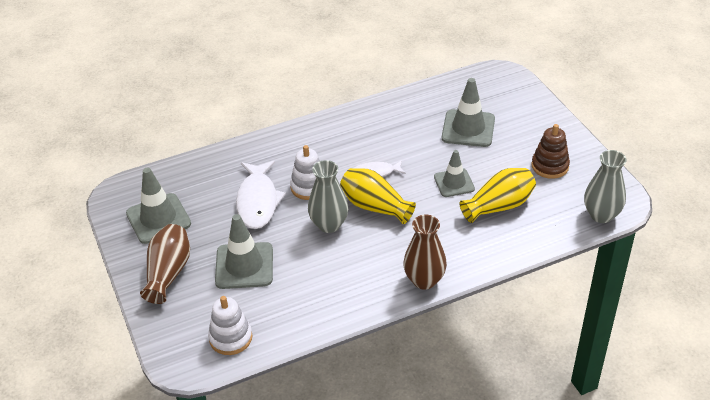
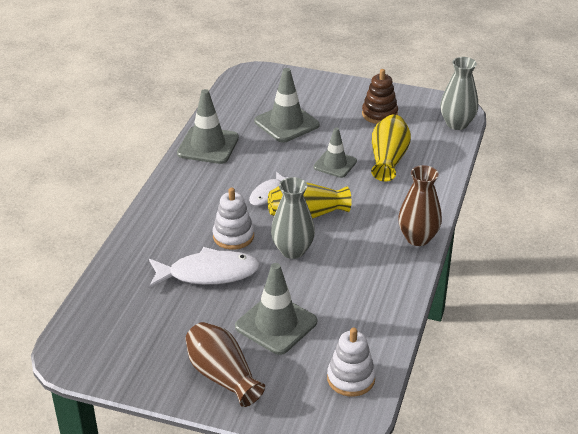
camera: 50 degrees left, 5 degrees down
grey traffic cone [126,168,191,244] -> grey traffic cone moved to [177,89,239,164]
white fish [236,161,286,229] -> white fish turned 45 degrees counterclockwise [149,247,260,288]

